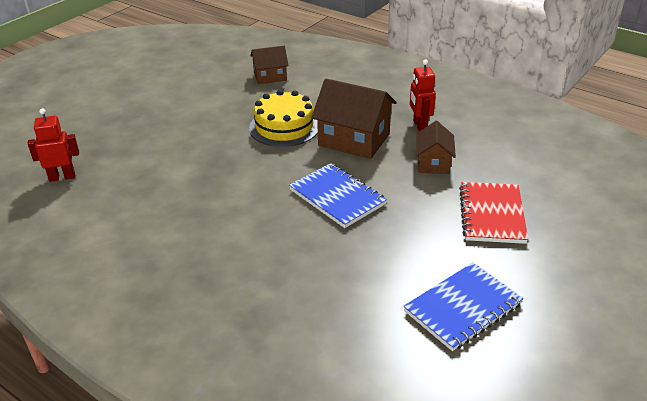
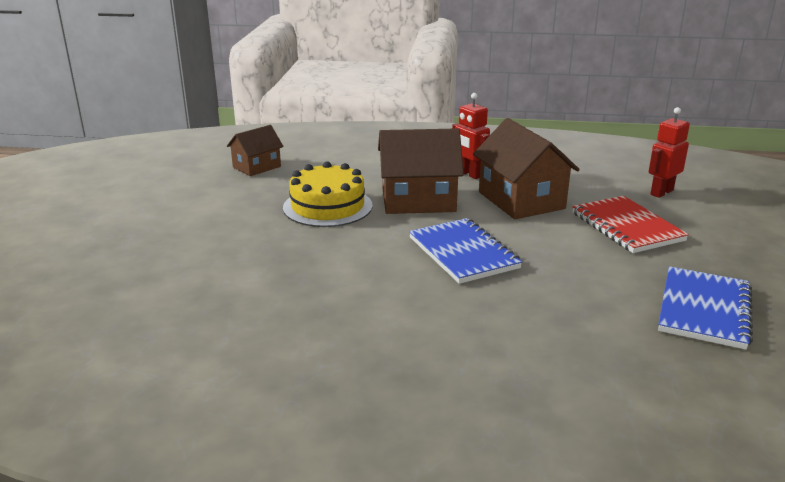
camera: 30 degrees left, 10 degrees down
red robot [28,108,79,182] -> red robot moved to [649,107,690,198]
blue notebook [289,163,387,228] -> blue notebook turned 45 degrees clockwise [409,218,522,284]
brown house [416,121,456,174] -> brown house [473,118,580,219], size x1.70

